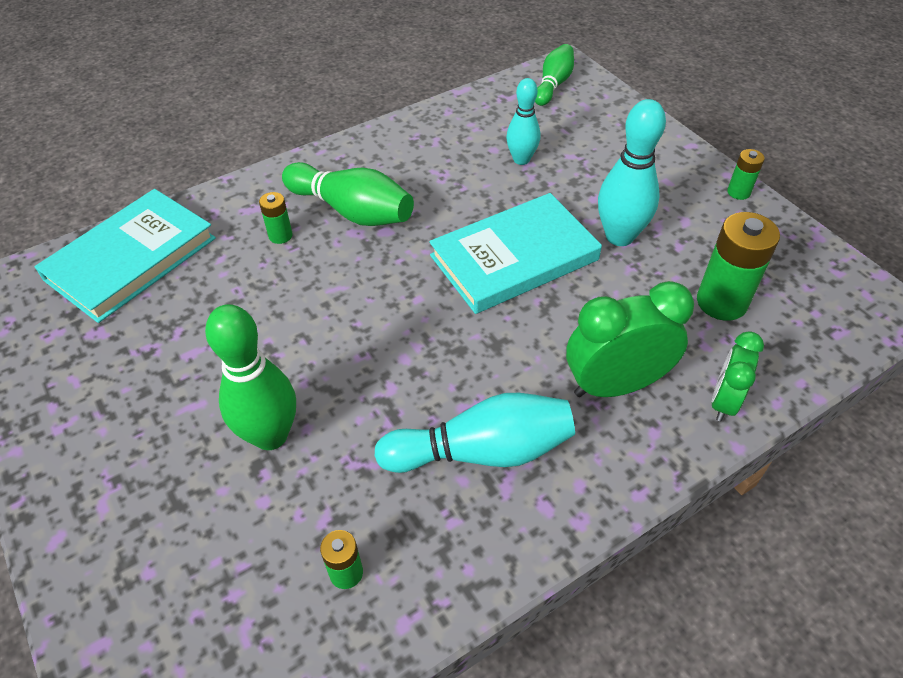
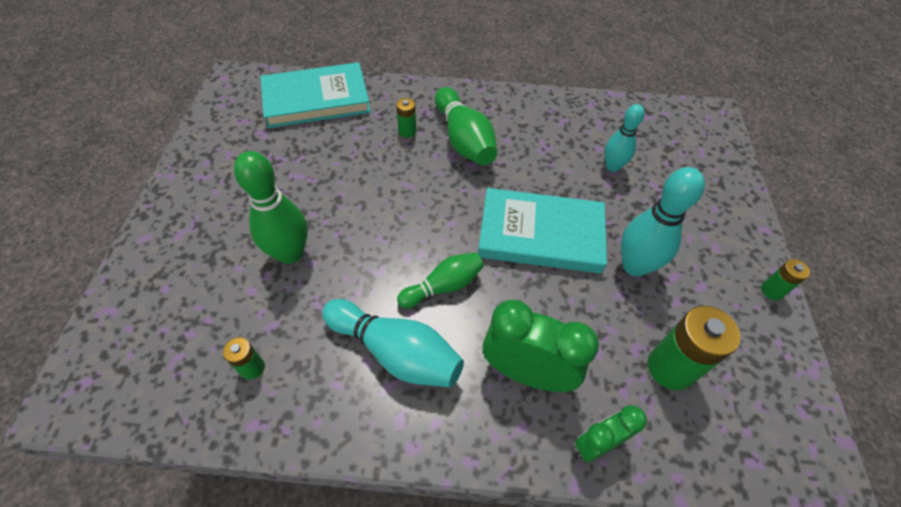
camera: 35 degrees right, 5 degrees up
green bowling pin [535,44,574,106] -> green bowling pin moved to [397,252,484,308]

